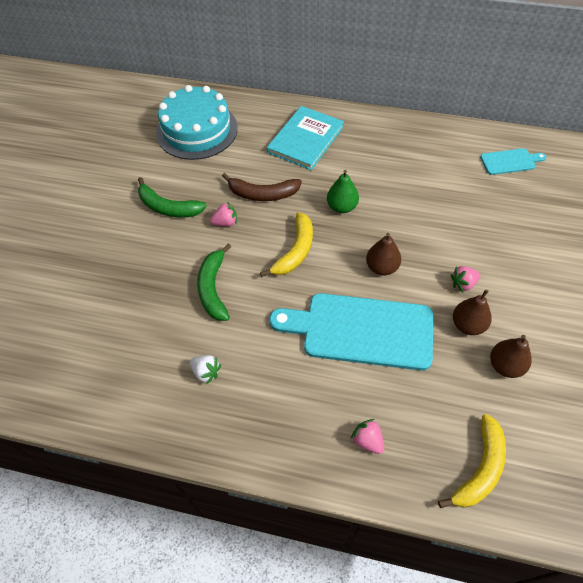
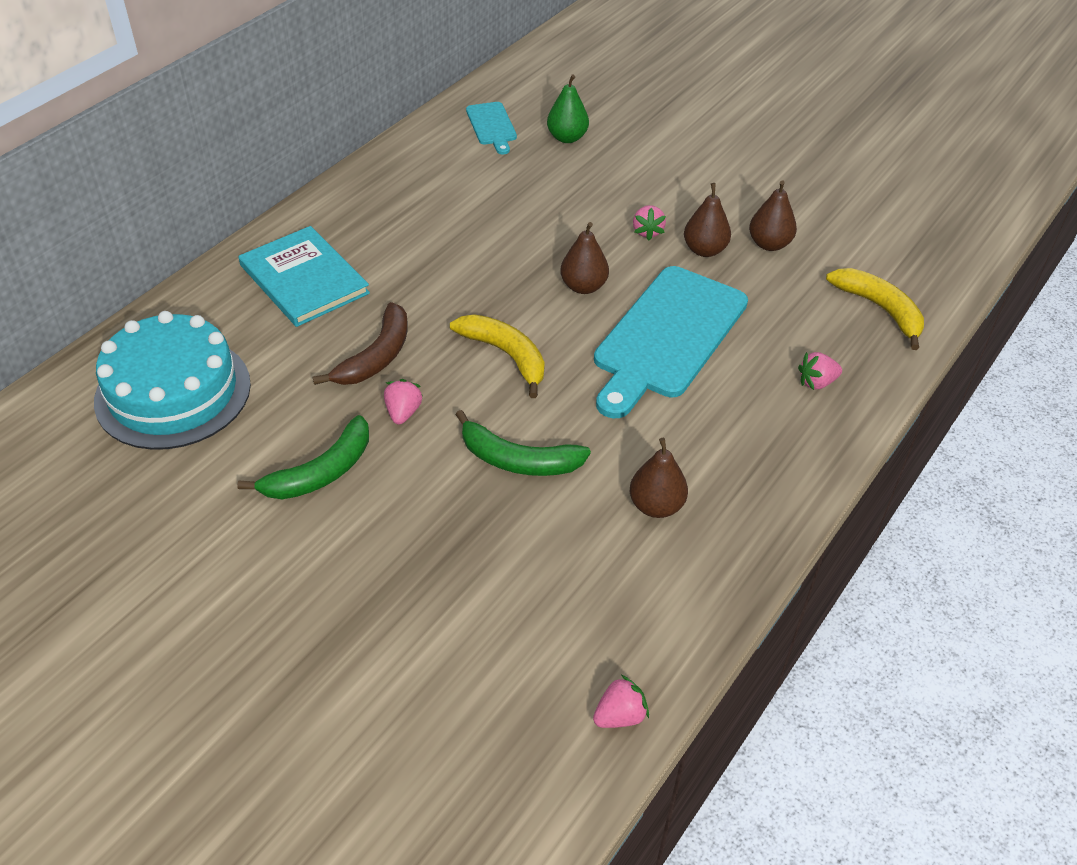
camera: 70 degrees left, 10 degrees down
white strawberry [190,355,221,385] -> brown pear [630,438,688,518]
green pear [327,170,359,213] -> green pear moved to [547,74,589,143]
turquoise cutting board [480,148,547,175] -> turquoise cutting board turned 150 degrees clockwise [466,102,517,154]
none -> pink strawberry [593,675,649,728]

